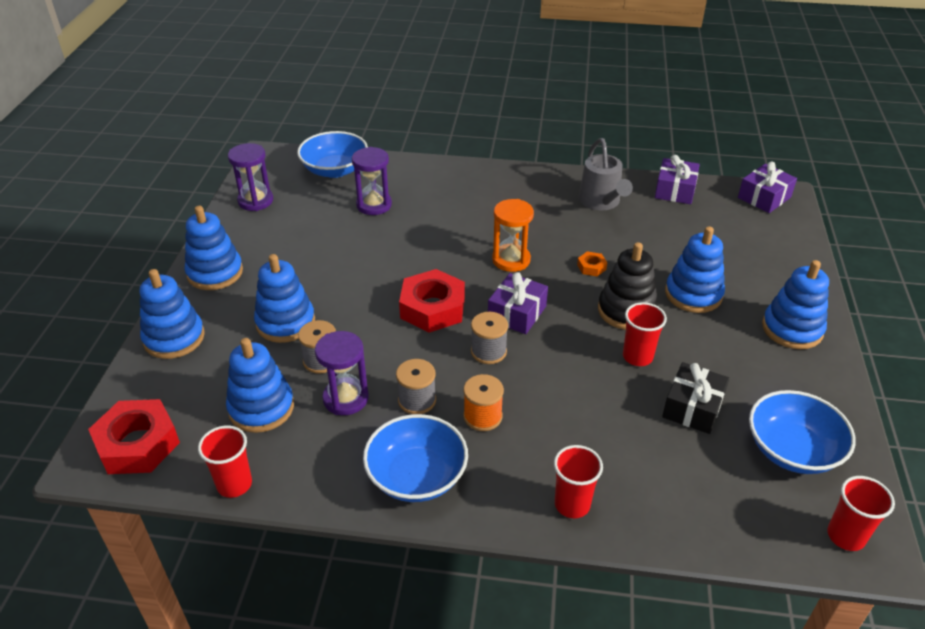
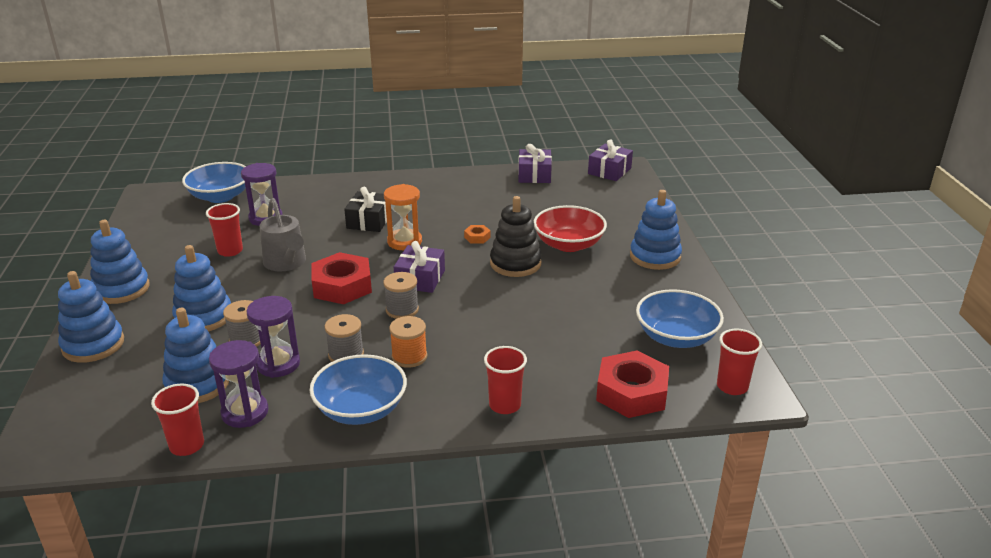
camera: 15 degrees left, 10 degrees down
red nut [88,399,180,474] -> red nut moved to [596,350,669,418]
purple hourglass [228,143,273,211] -> purple hourglass moved to [209,340,268,428]
grey watering can [579,138,633,210] -> grey watering can moved to [260,198,306,271]
red cup [623,302,667,366] -> red cup moved to [206,203,243,257]
black gift [662,362,729,434] -> black gift moved to [344,187,392,232]
blue stacking toy [665,226,725,313] -> red bowl [534,205,607,252]

